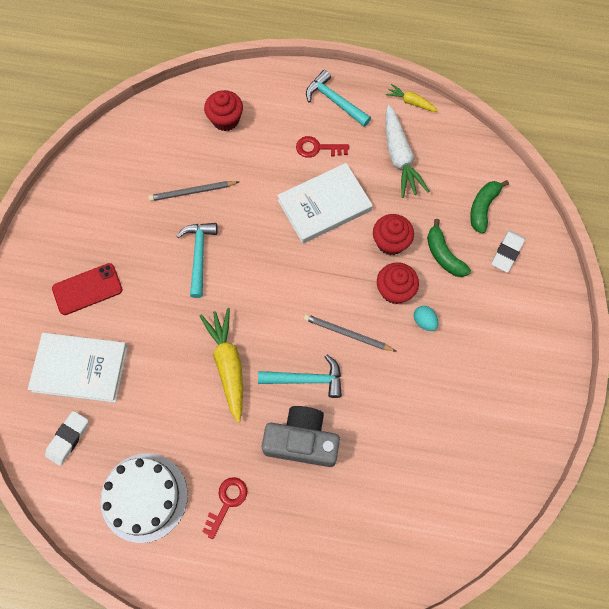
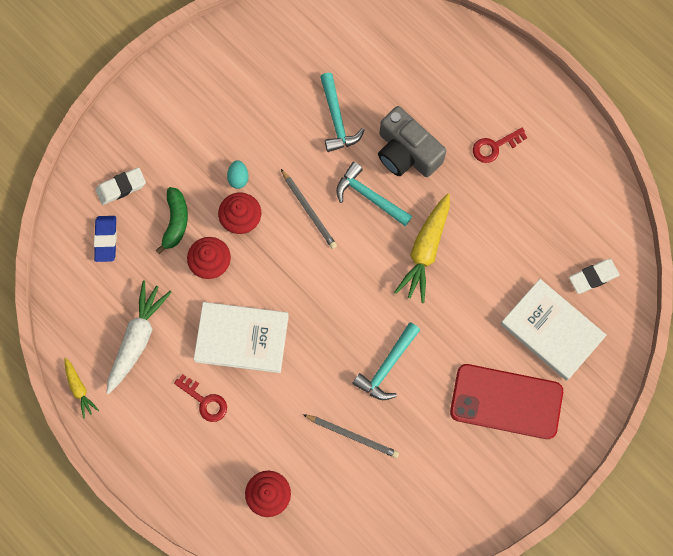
camera: 145 degrees left, 5 degrees up
red phone [52,263,122,315] -> red phone [450,364,563,439], size x1.55
white cake [100,453,188,543] -> none
turquoise hammer [306,70,371,127] -> turquoise hammer moved to [320,73,365,152]
green banana [470,180,509,234] -> blue eraser [94,216,117,262]

